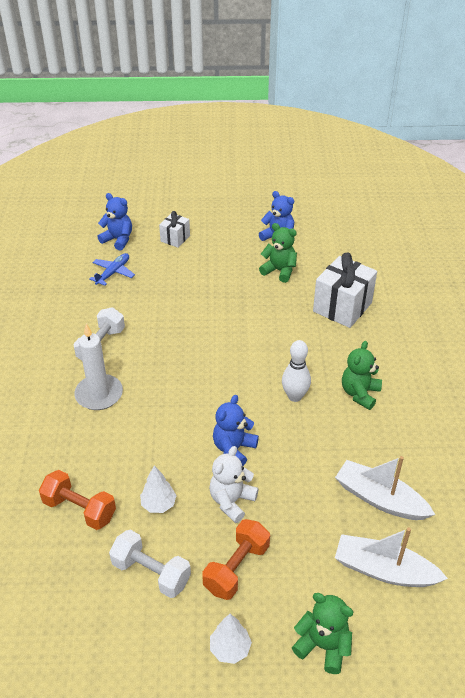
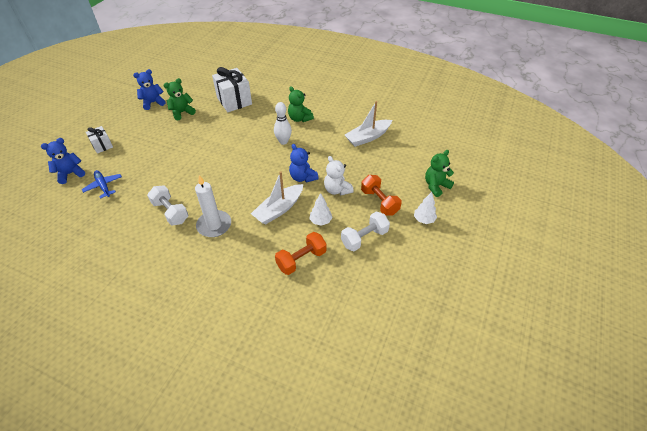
camera: 65 degrees left, 5 degrees up
white boat [335,527,448,587] -> white boat moved to [251,171,303,225]

